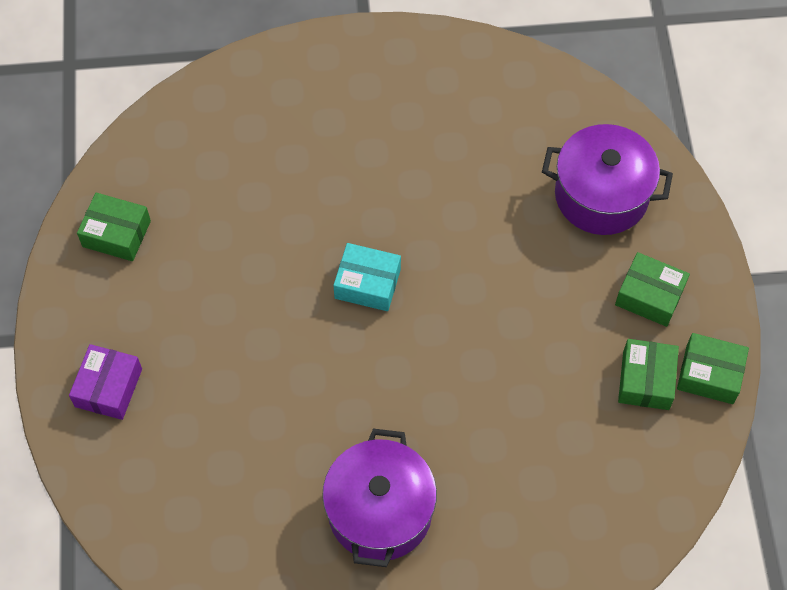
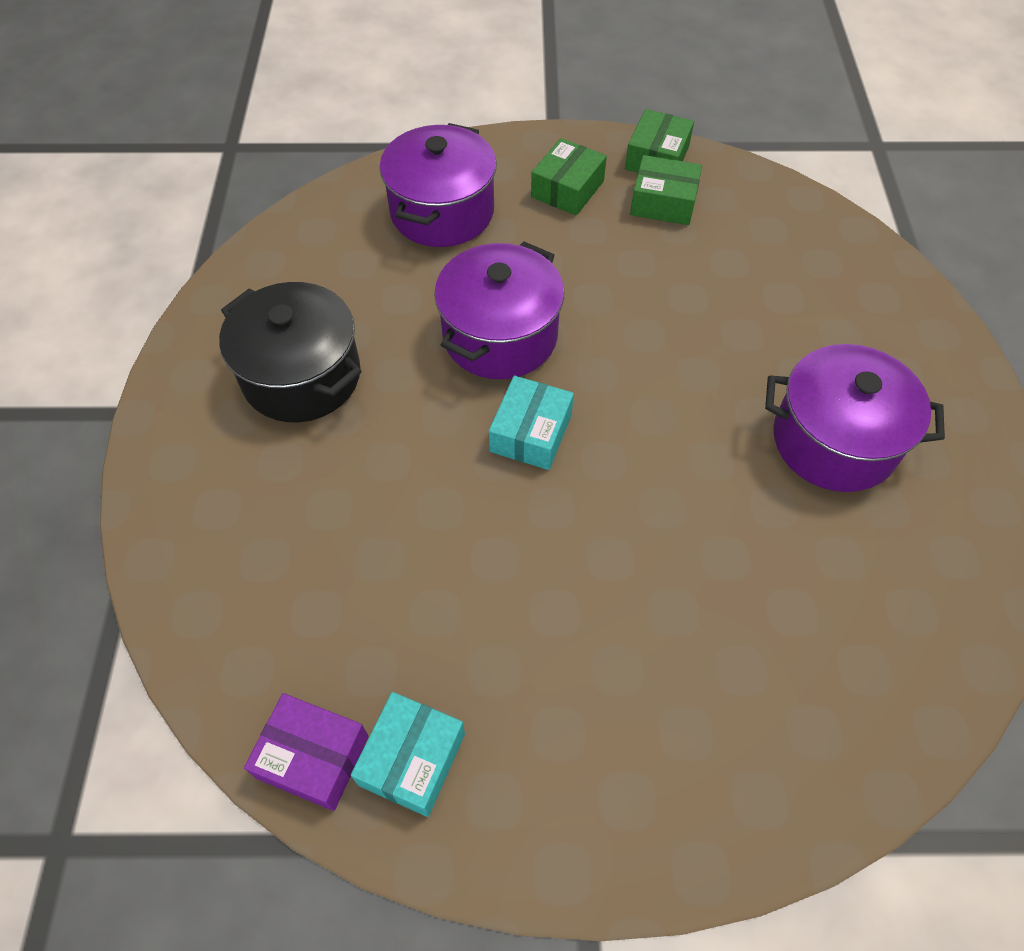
camera: 85 degrees left, 5 degrees down
purple box [69,344,142,420] -> purple box moved to [244,693,369,811]
green box [77,192,151,261] -> turquoise box [351,692,465,817]
none -> black pot [219,282,361,422]
none -> purple pot [434,241,564,379]

